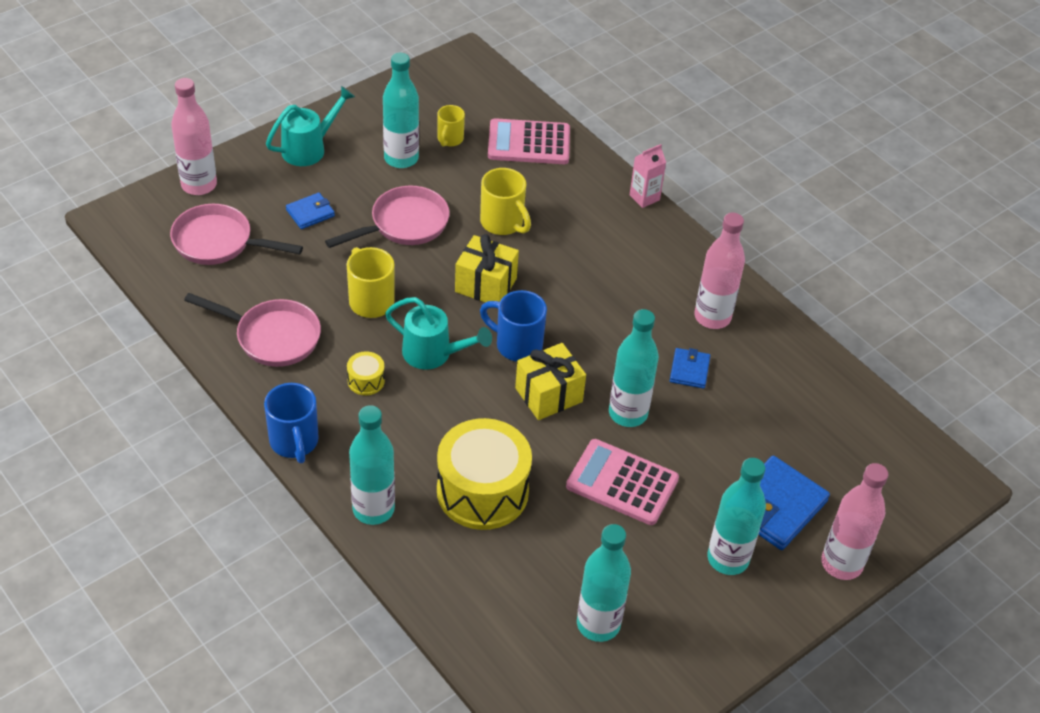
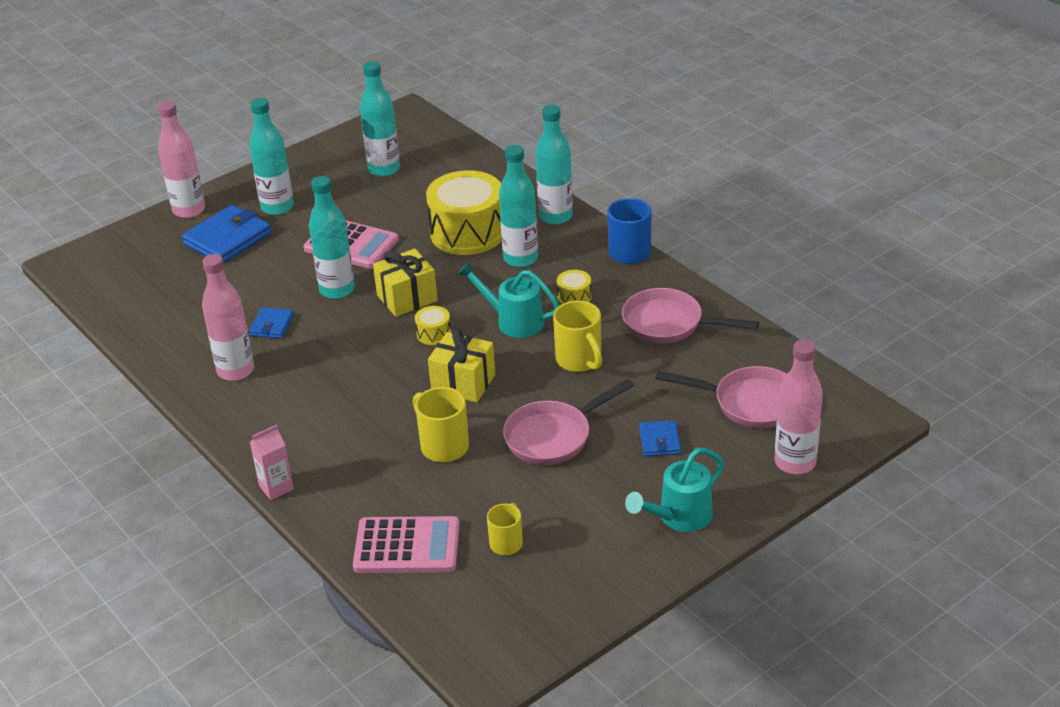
camera: 175 degrees left, 10 degrees down
blue wallet [286,193,335,229] -> blue wallet turned 60 degrees counterclockwise [639,420,681,457]
turquoise bottle [383,53,419,168] -> turquoise bottle moved to [499,145,538,267]
blue mug [480,290,547,361] -> yellow drum [415,306,451,345]

